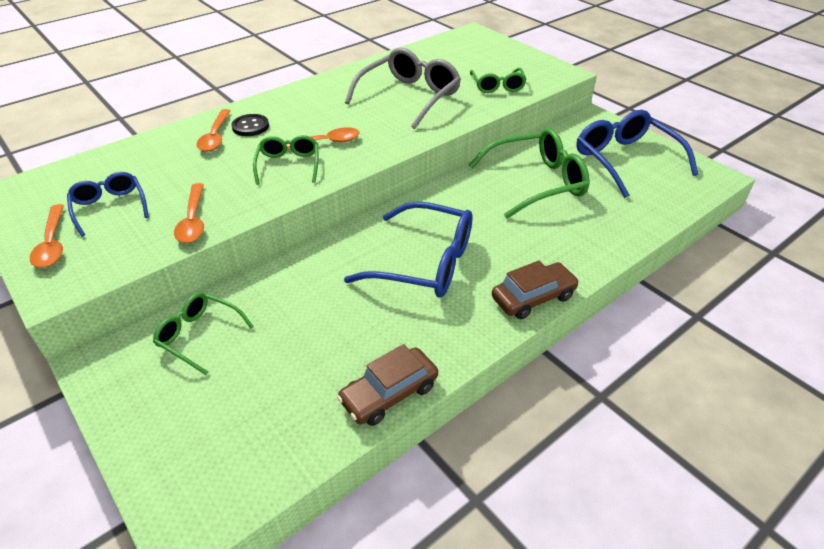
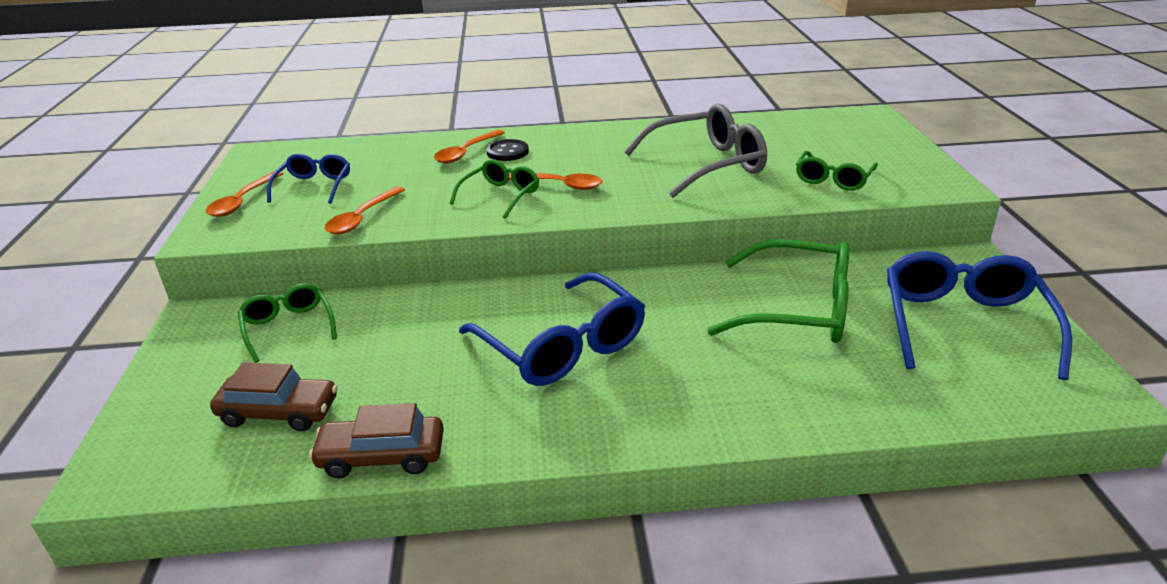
camera: 35 degrees right, 10 degrees down
brown car [492,261,579,319] -> brown car moved to [210,362,338,431]

